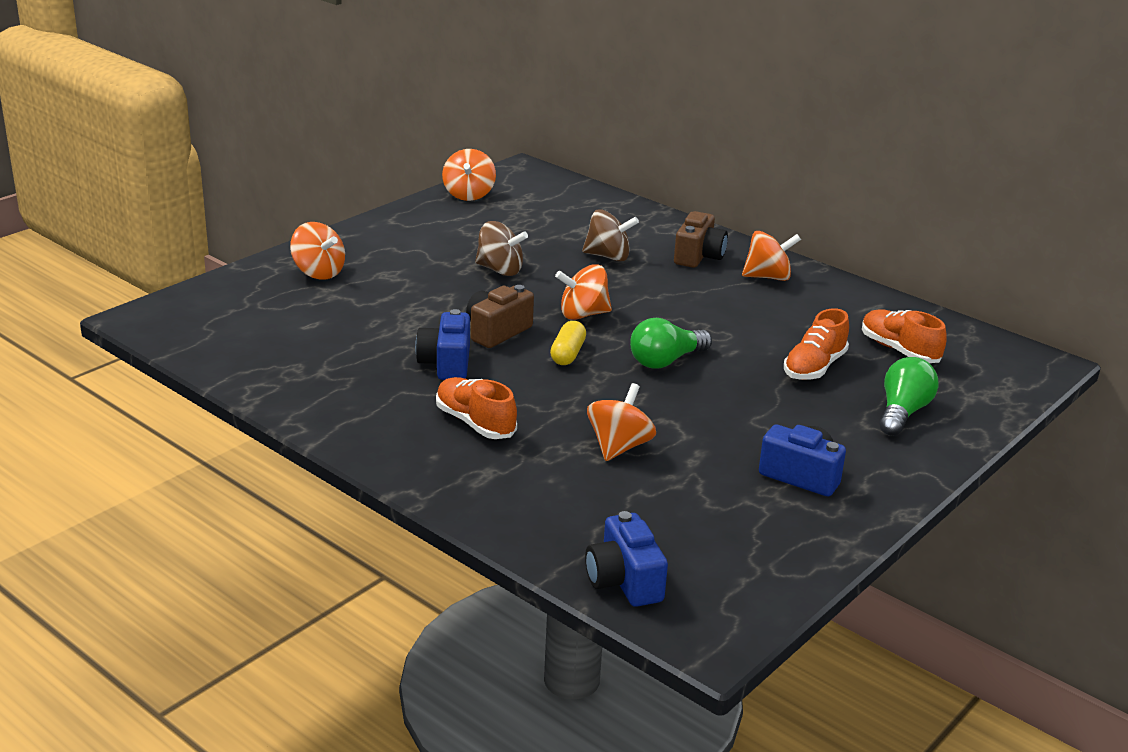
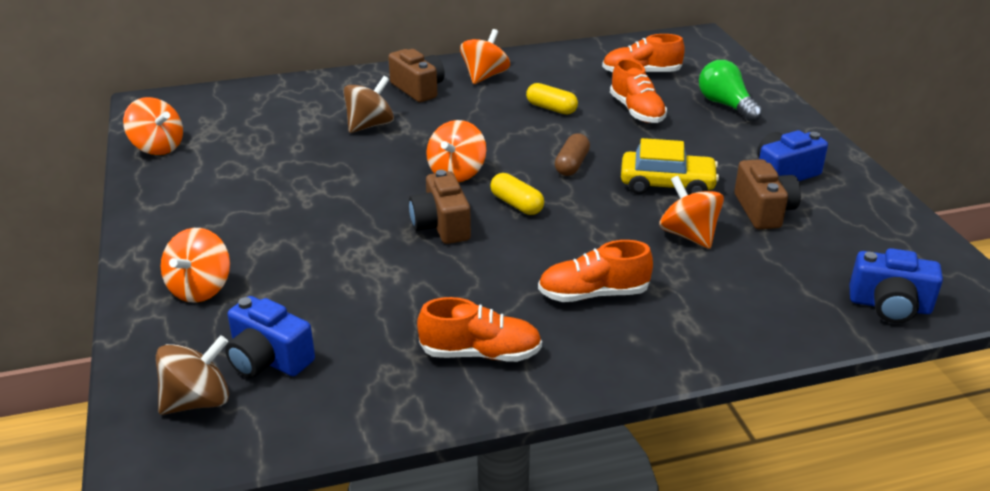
camera: 55 degrees left, 5 degrees up
orange spinning top [290,222,345,280] -> orange spinning top turned 120 degrees clockwise [161,228,230,303]
blue camera [415,309,470,380] -> blue camera moved to [225,296,315,378]
brown spinning top [475,221,528,276] -> brown spinning top moved to [156,335,229,415]
green light bulb [630,318,712,369] -> brown capsule [555,133,590,176]
none -> orange shoe [417,297,542,362]
none -> yellow capsule [526,83,578,115]
none -> yellow car [621,138,719,195]
none -> brown camera [734,159,801,229]

